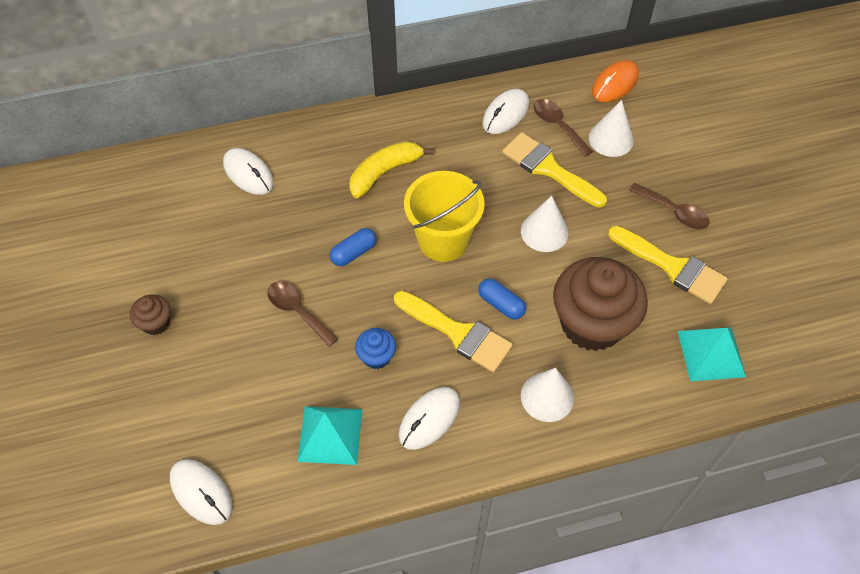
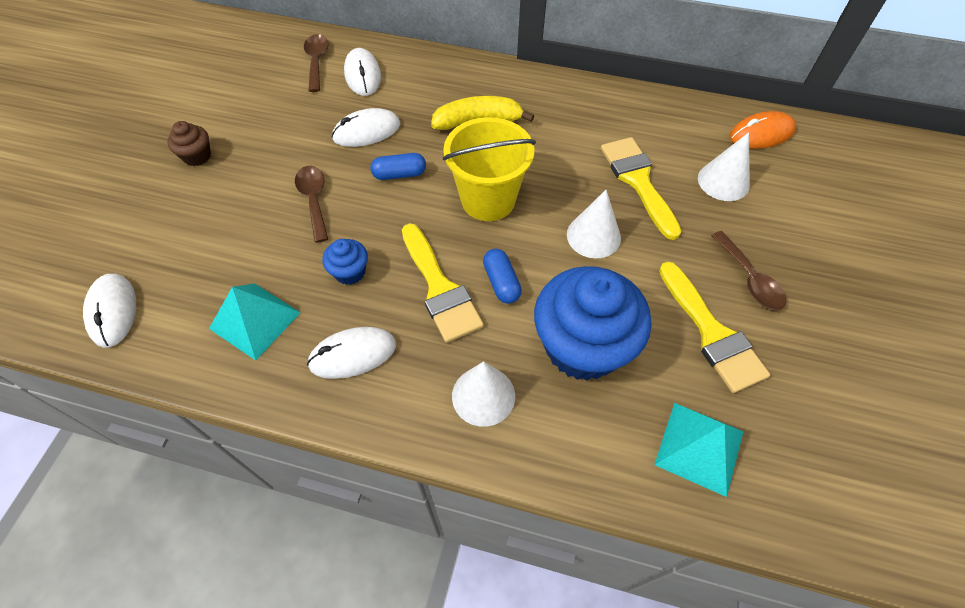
camera: 30 degrees right, 0 degrees up
white mouse [483,89,529,134] -> white mouse moved to [332,108,400,147]
brown spoon [534,99,593,157] -> brown spoon moved to [304,34,329,92]
brown cupcake [553,257,648,351] -> blue cupcake [534,266,651,381]

